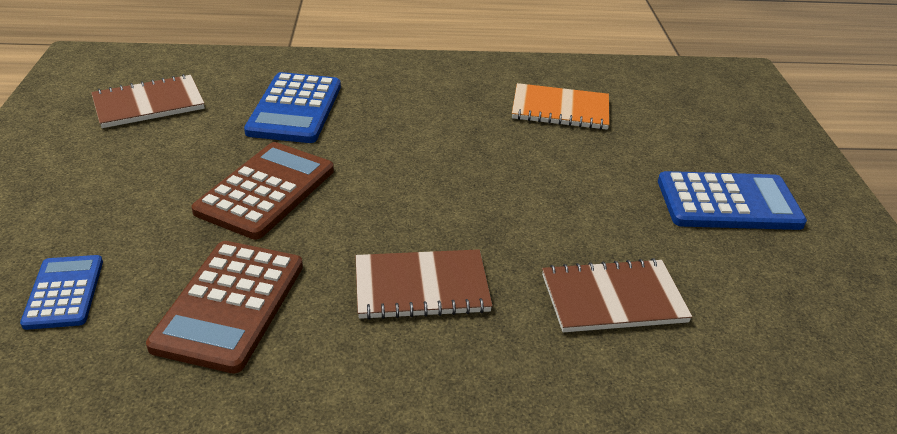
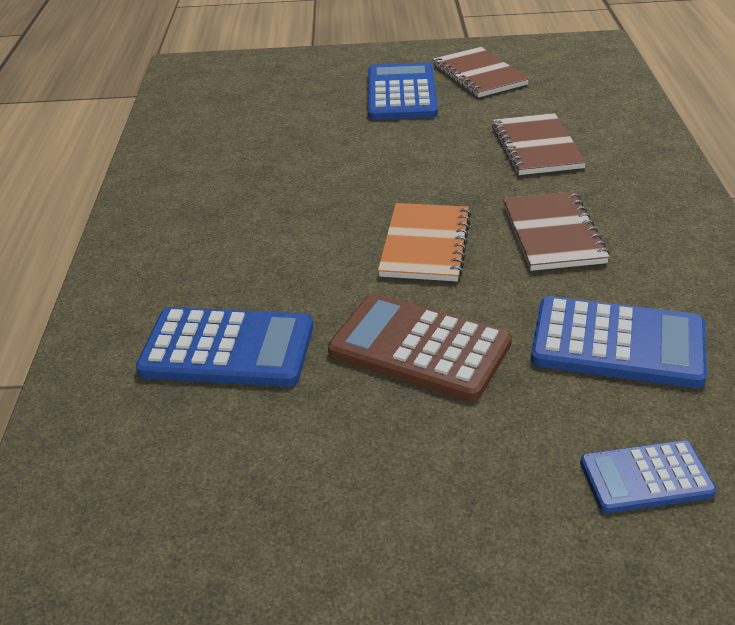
camera: 85 degrees left, 0 degrees up
brown notebook [91,74,205,128] -> brown notebook moved to [433,47,529,98]
brown calculator [146,241,303,374] -> blue calculator [531,296,707,388]
orange notebook [512,83,610,130] -> orange notebook moved to [378,203,471,281]

